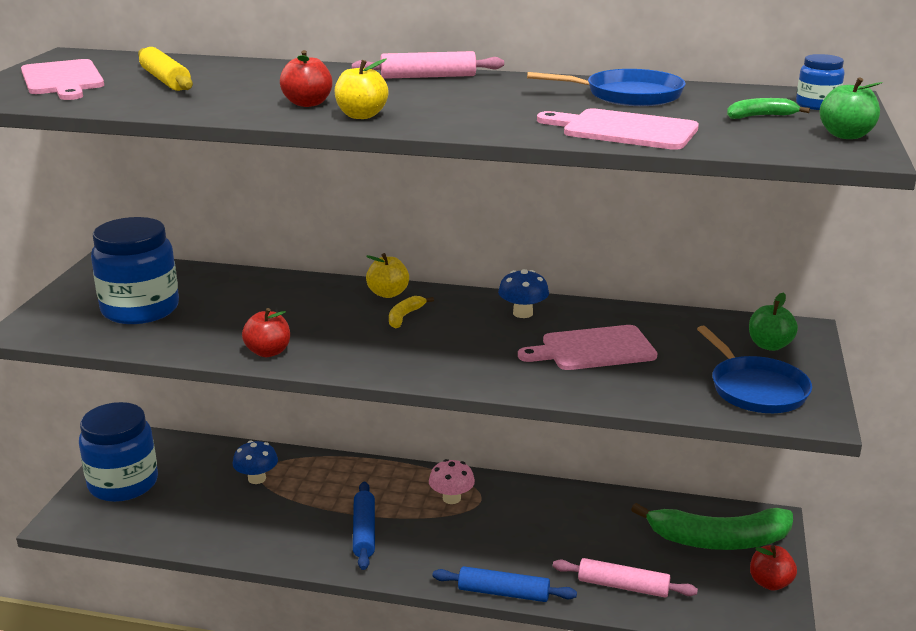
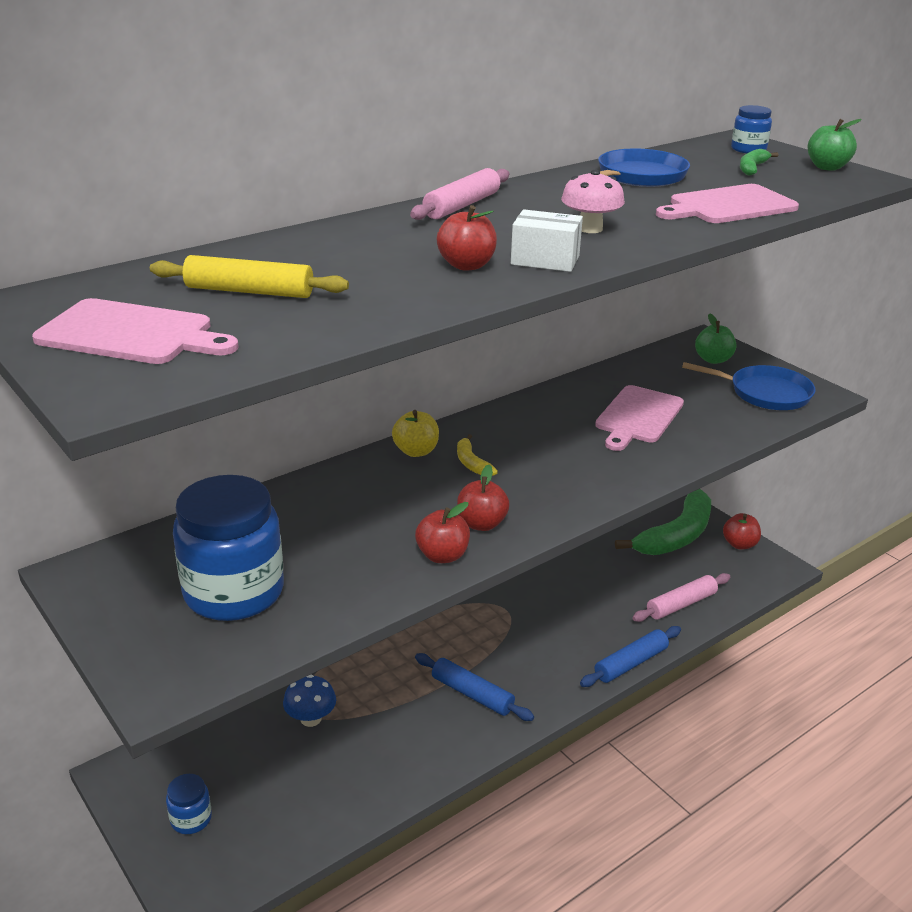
camera: 50 degrees left, 5 degrees up
blue jar [79,402,158,502] -> blue jar [166,774,212,834], size x0.46
yellow apple [335,58,389,119] -> white box [511,209,583,272]
pink mushroom [429,459,475,504] -> pink mushroom moved to [561,170,625,233]
blue mushroom [498,269,549,318] -> none
none -> red apple [457,465,509,531]

